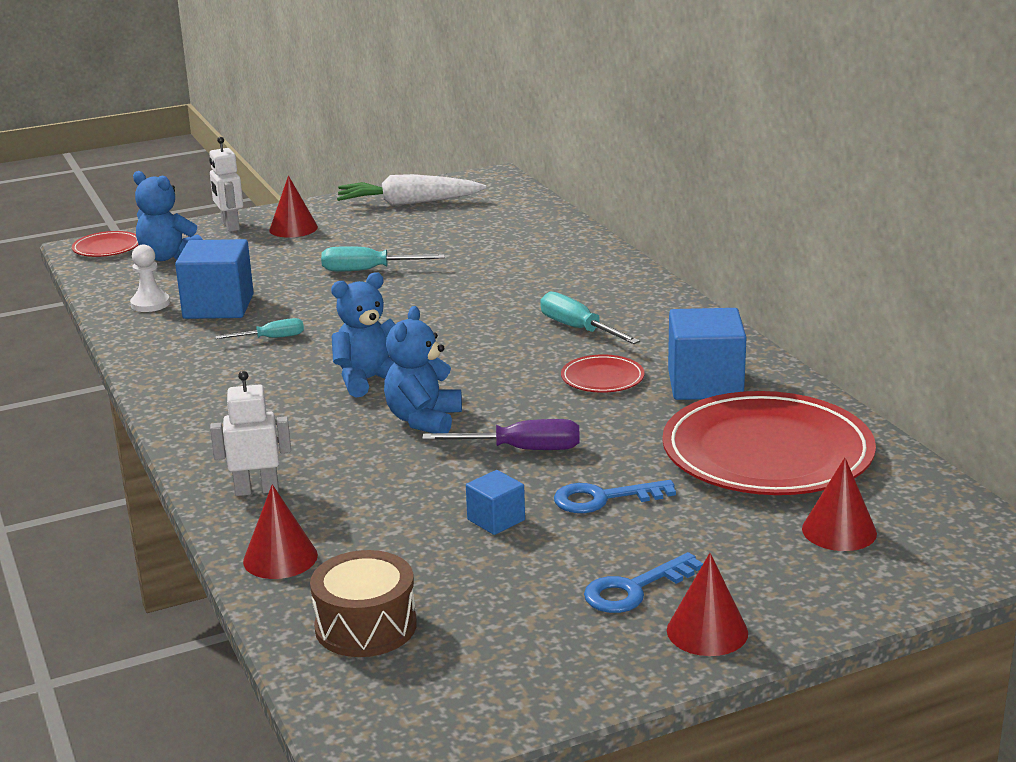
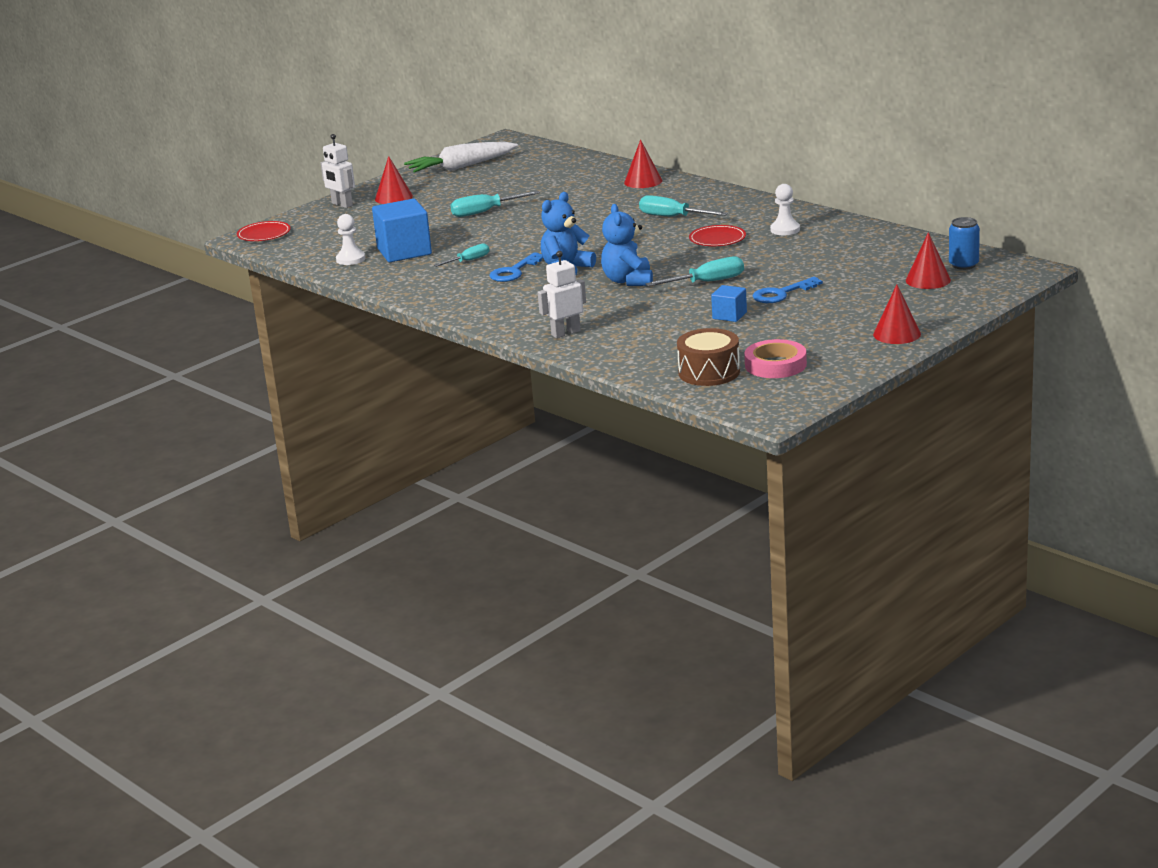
camera: 20 degrees left, 0 degrees up
blue teddy bear [133,171,203,261] -> none
red cone [243,484,318,579] -> red cone moved to [624,139,662,188]
purple screwdriver [422,419,580,450] -> turquoise screwdriver [645,256,744,286]
blue key [584,552,703,613] -> blue key moved to [489,252,543,282]
red plate [662,391,876,495] -> none
blue cube [668,308,747,400] -> white pawn [770,184,800,235]
none -> pink tape [744,339,807,378]
none -> blue can [949,217,980,270]

